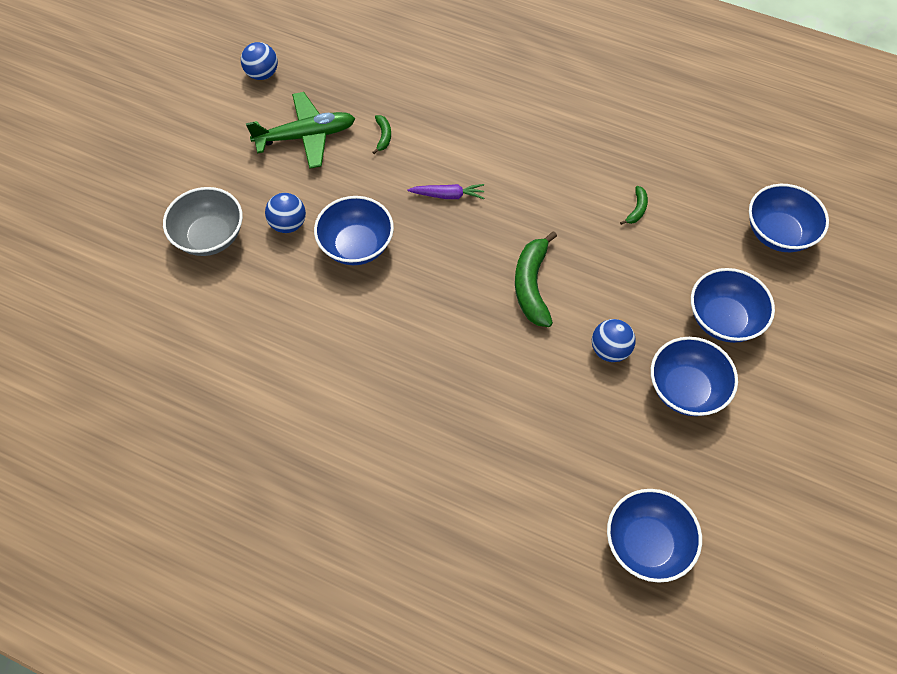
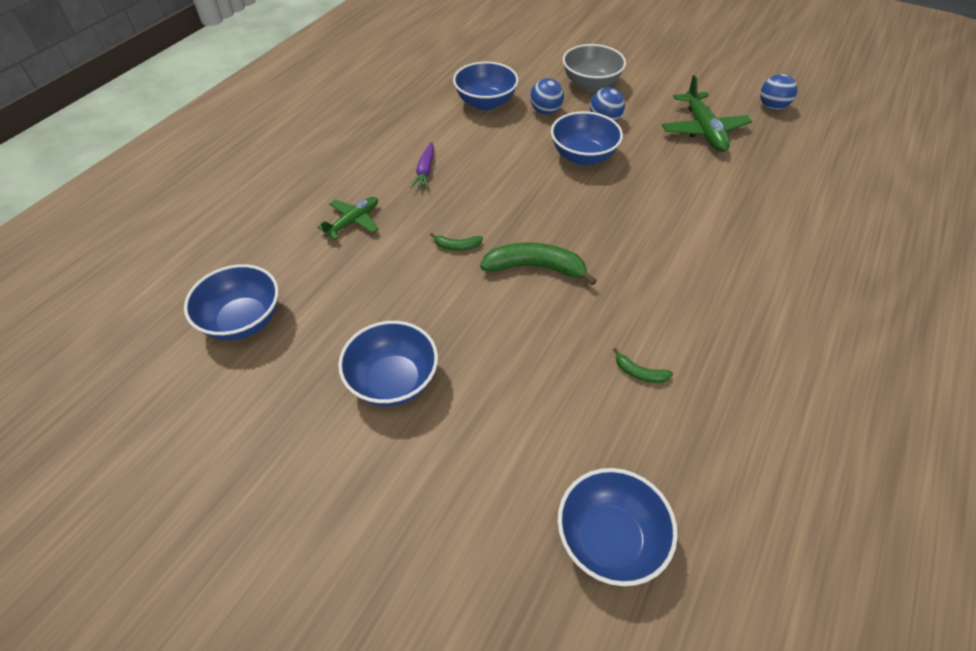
camera: 95 degrees right, 10 degrees down
green banana [372,115,391,154] -> green banana moved to [430,233,483,251]
purple carrot [407,184,484,199] -> purple carrot moved to [411,142,434,189]
blue ball [592,319,636,362] -> blue ball moved to [530,78,564,114]
blue bowl [691,268,775,343] -> blue bowl moved to [453,62,519,110]
none -> green plane [318,197,379,240]

